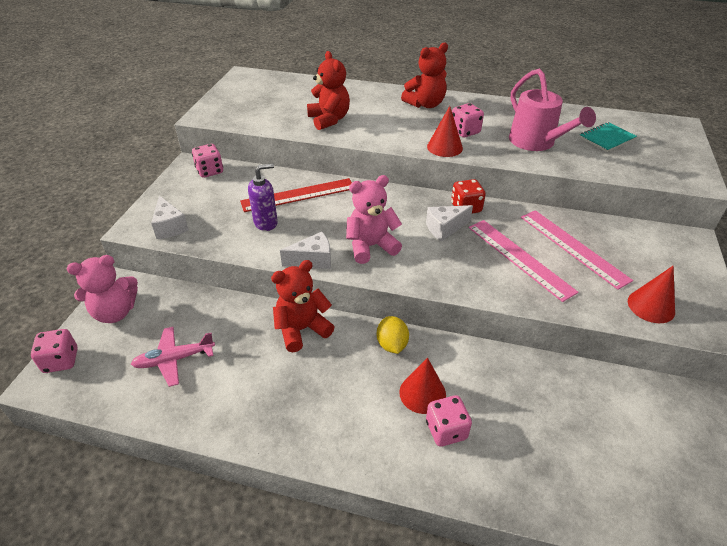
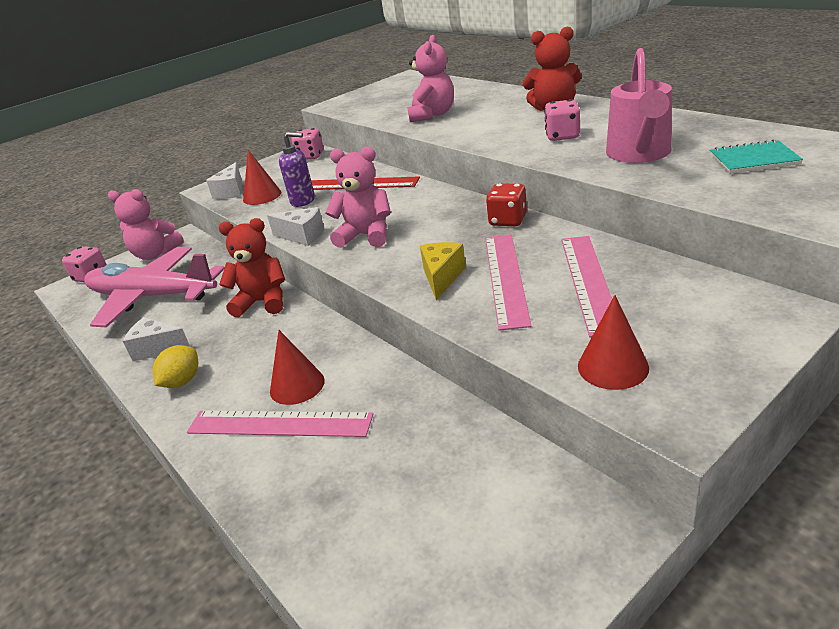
camera: 40 degrees right, 10 degrees down
pink plane [131,327,215,387] -> pink plane [84,247,225,328], size x1.97
red teddy bear [307,51,350,130] -> pink teddy bear [407,35,454,122]
yellow lemon [377,316,409,354] -> yellow lemon moved to [153,345,198,388]
white cheese [426,205,473,242] -> white cheese moved to [123,317,190,362]
pink dice [426,395,472,447] -> pink ruler [187,411,373,437]
red cone [427,106,463,157] -> red cone moved to [243,150,281,205]
none -> yellow cheese [420,242,466,301]

